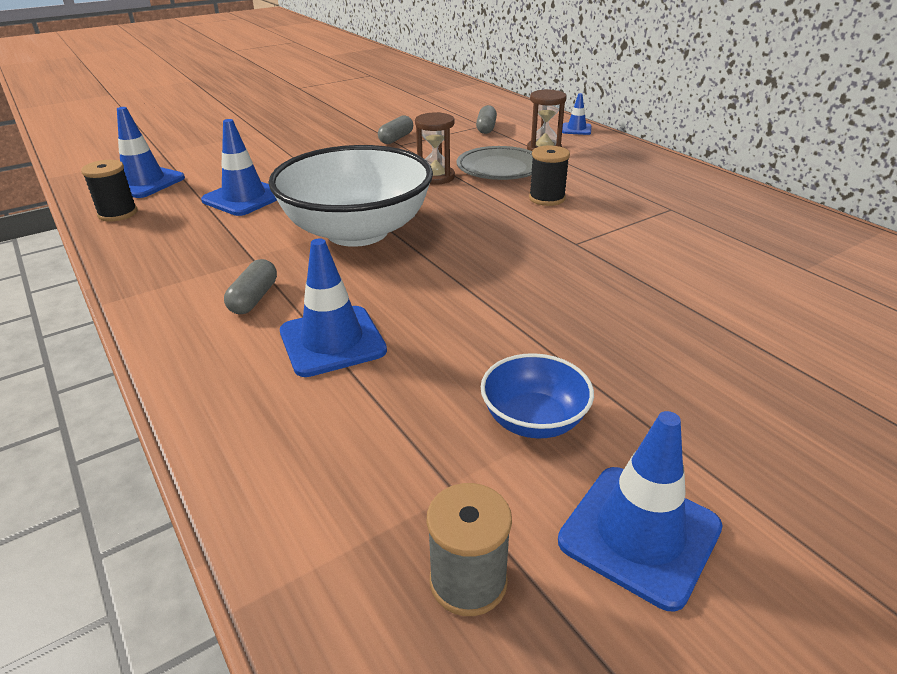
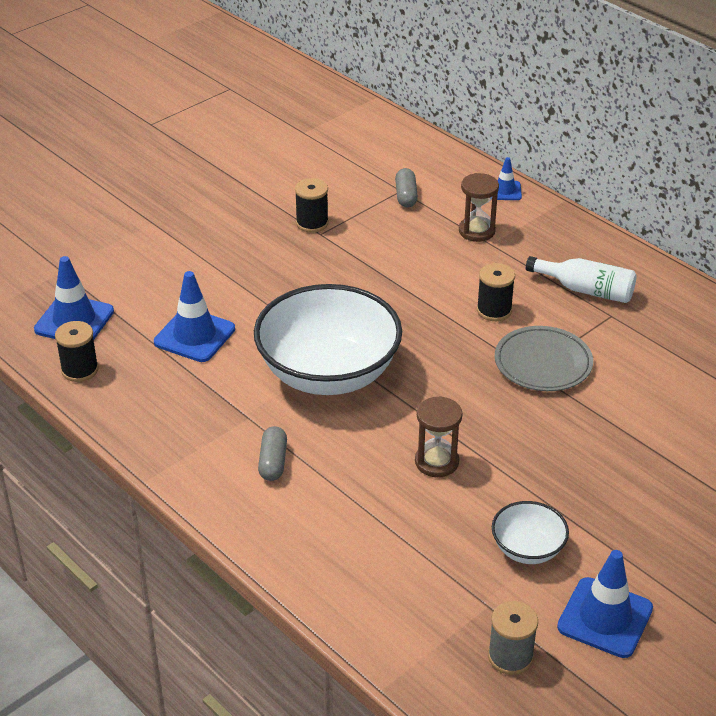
camera: 10 degrees left, 5 degrees up
blue traffic cone [280,238,387,377] -> none
grey capsule [378,115,413,144] -> black spool [295,178,329,233]
brown hourglass [415,112,455,185] -> brown hourglass moved to [415,396,462,477]
grey plate [457,146,533,180] -> grey plate moved to [495,326,593,391]
blue bowl [481,353,594,438] -> white bowl [492,501,569,564]
none -> white bottle [526,256,637,303]

